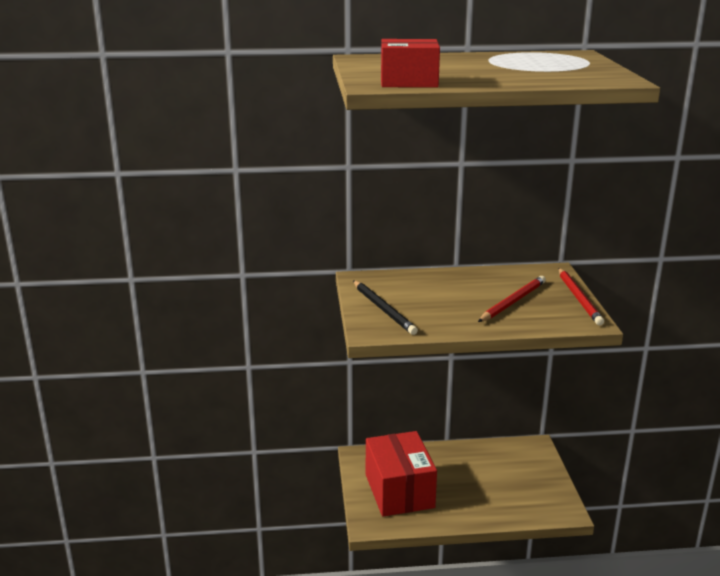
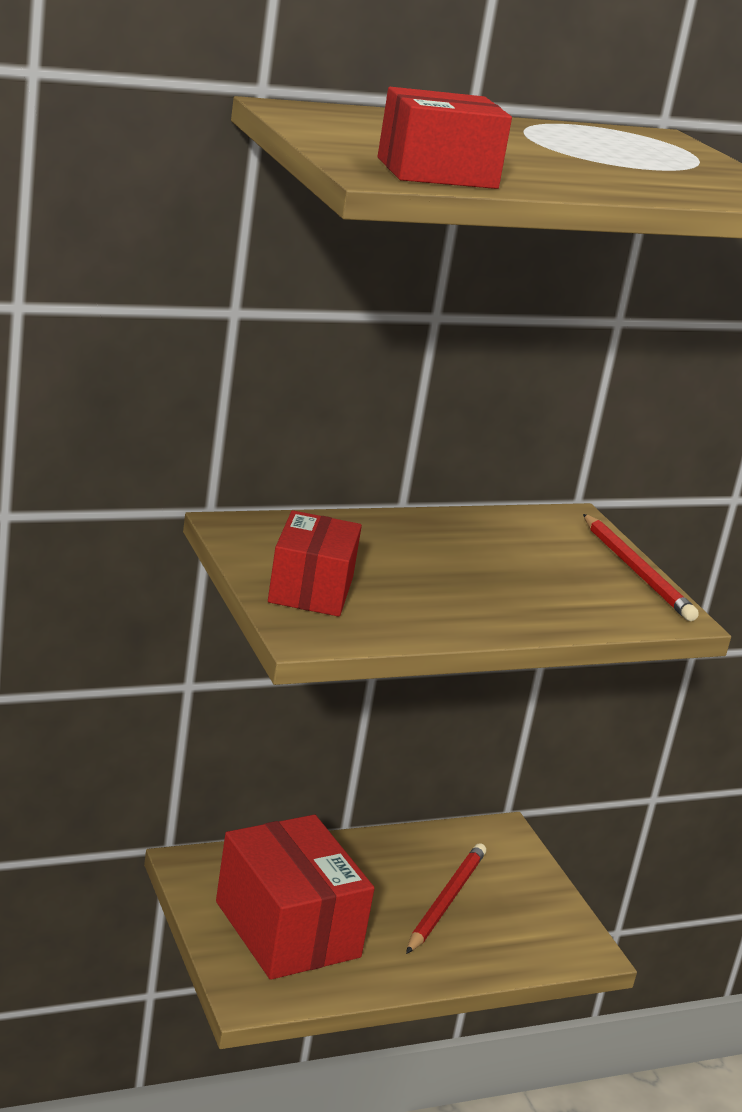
camera: 20 degrees left, 0 degrees up
black pencil [353,280,418,335] -> red box [268,510,362,617]
red pencil [478,276,546,322] -> red pencil moved to [406,843,486,954]

